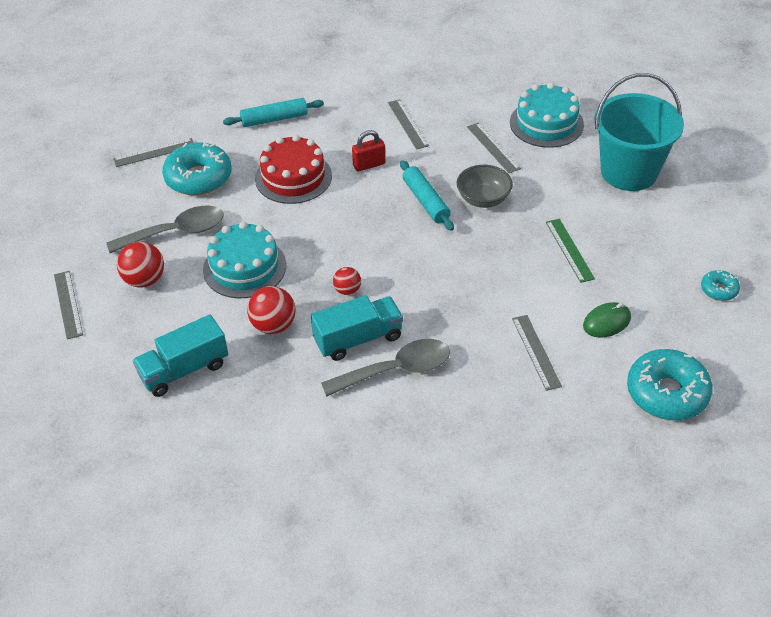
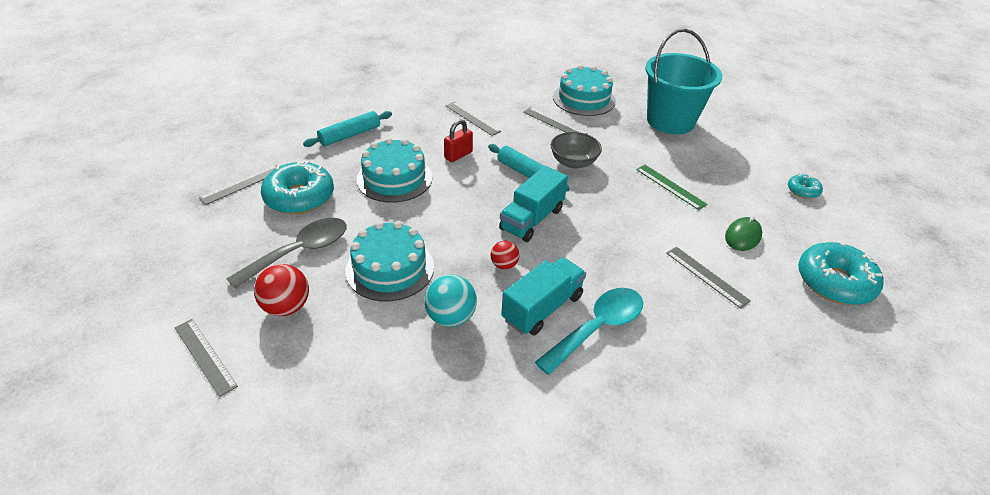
camera: 25 degrees left, 5 degrees down
turquoise truck [133,314,228,397] -> turquoise truck moved to [499,166,568,242]
red ball [247,286,296,334] -> turquoise ball [424,274,477,327]
red cake [255,135,332,204] -> turquoise cake [357,138,432,203]
grey spoon [321,339,450,397] -> turquoise spoon [535,288,643,375]

